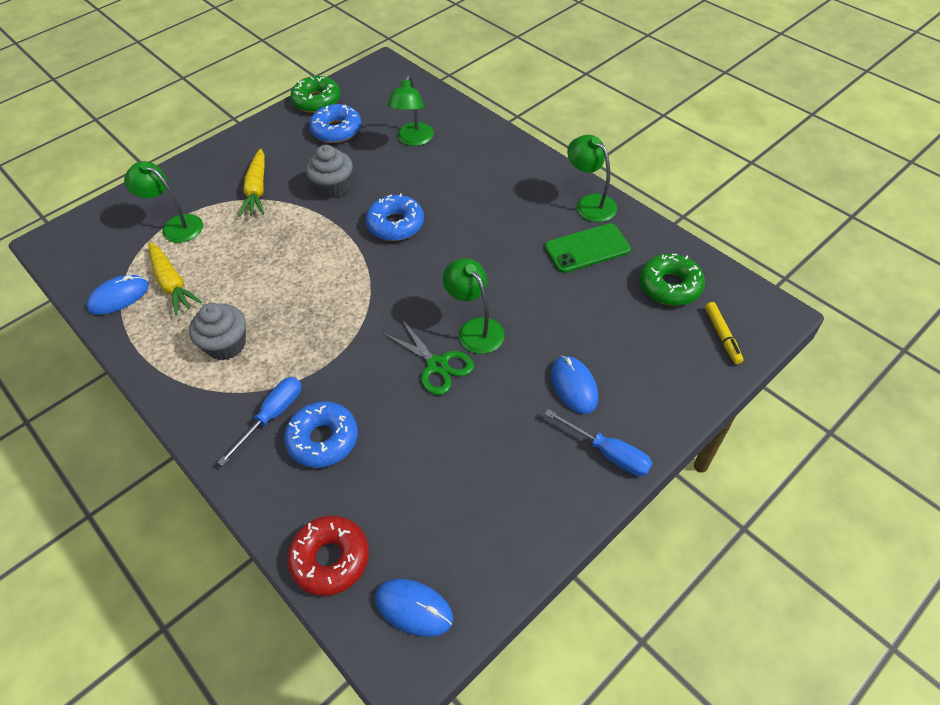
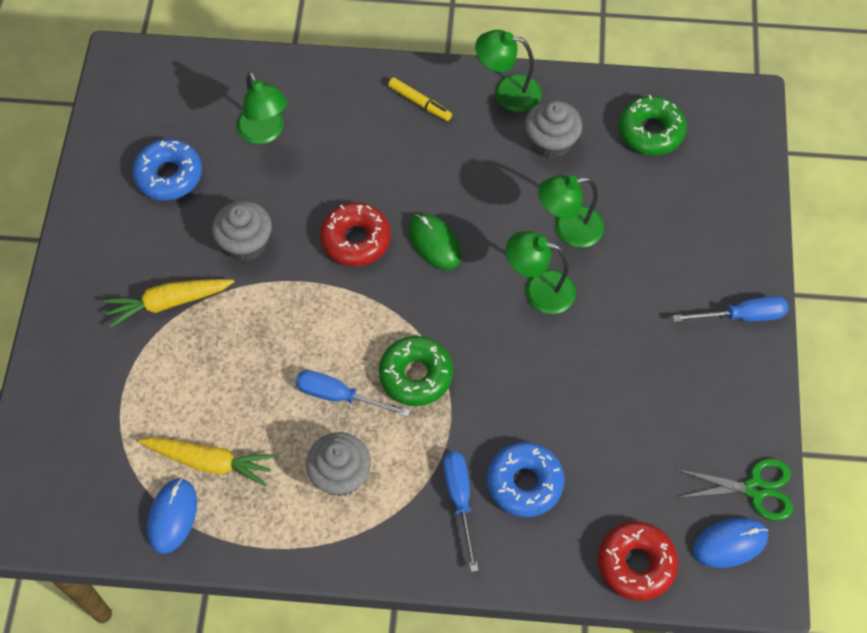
camera: 45 degrees left, 10 degrees up
green lamp [124,161,203,243] -> green lamp moved to [538,175,604,248]
yellow carrot [238,149,265,217] -> yellow carrot turned 120 degrees clockwise [103,279,234,328]
green donut [290,76,340,113] -> green donut moved to [379,336,453,406]
blue donut [366,194,424,241] -> red donut [320,202,391,267]
green scissors [383,320,474,395] -> green scissors moved to [676,458,793,521]
green phone [545,223,631,273] -> grey cupcake [525,100,582,159]
blue mouse [551,356,598,414] -> none
yellow marker [705,302,744,364] -> yellow marker moved to [388,77,452,121]
none -> blue screwdriver [296,370,411,417]
none -> green mouse [408,214,461,270]

